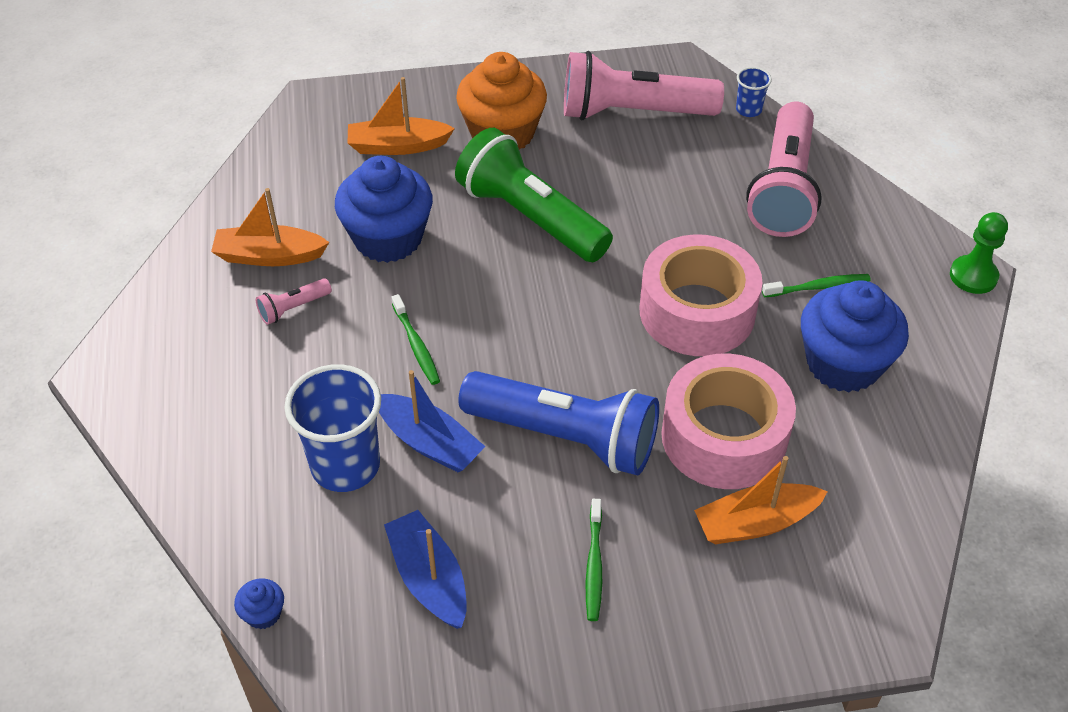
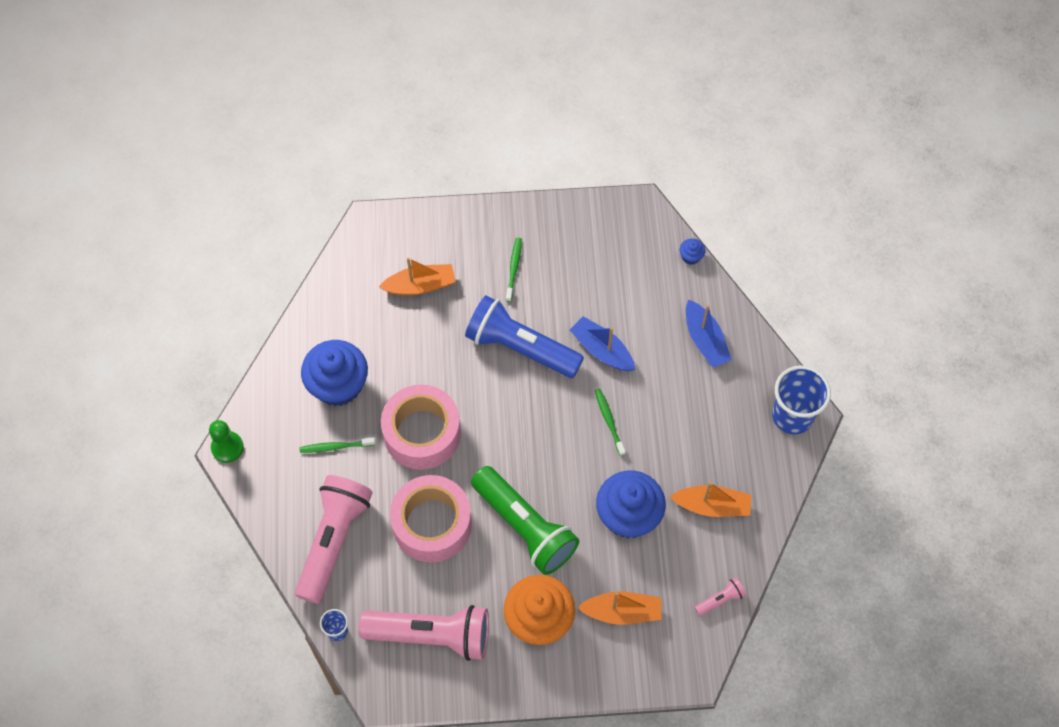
camera: 175 degrees left, 15 degrees up
pink flashlight [256,278,332,325] -> pink flashlight moved to [695,577,746,616]
blue cup [284,364,381,492] -> blue cup moved to [772,365,831,435]
blue boat [384,510,467,629] -> blue boat moved to [686,299,732,367]
pink tape [661,353,796,489] -> pink tape moved to [390,475,472,562]

